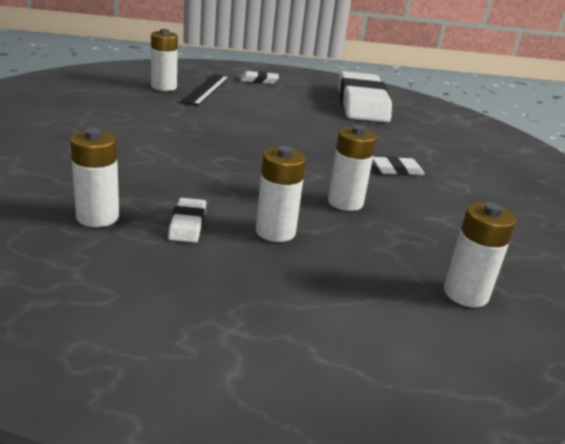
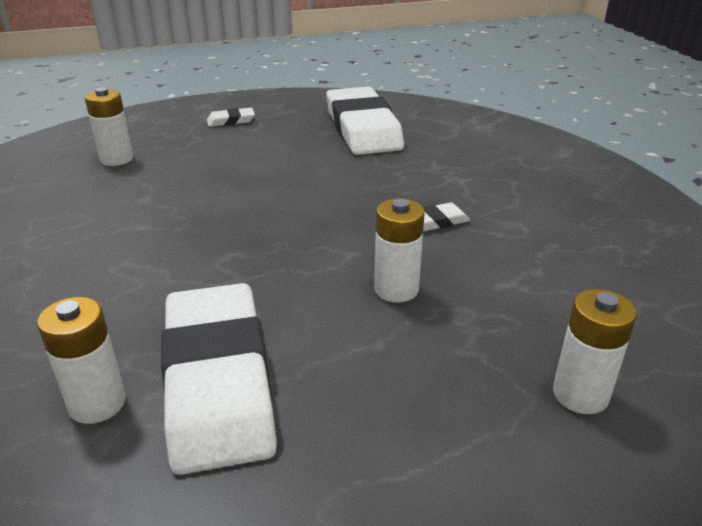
camera: 10 degrees left, 5 degrees up
white eraser [168,198,206,243] -> white eraser [161,283,277,475], size x2.49
black ruler [180,74,230,106] -> none
white battery [256,146,306,242] -> none

